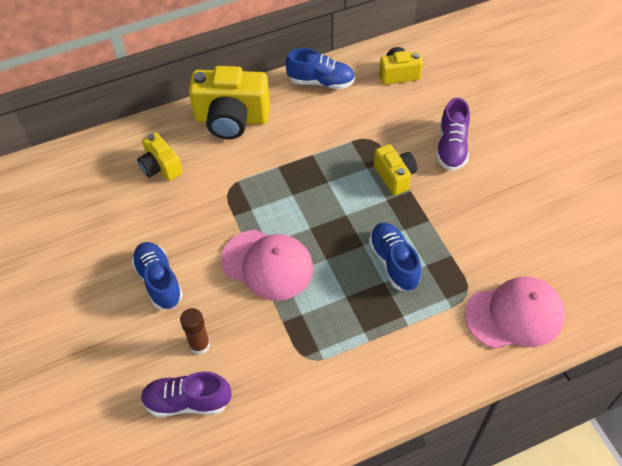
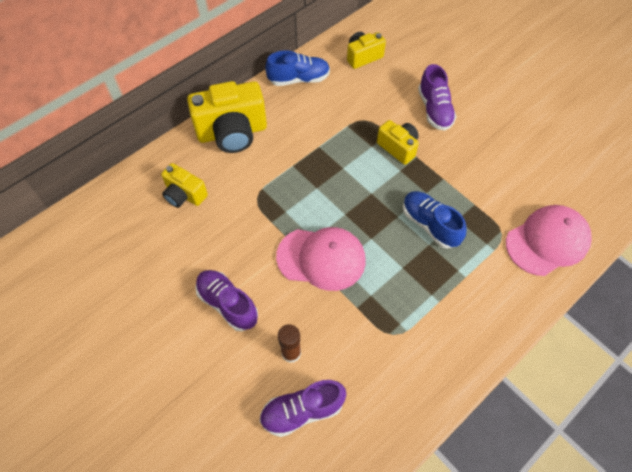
camera: 20 degrees left, 5 degrees up
blue shoe [131,242,183,309] -> purple shoe [195,270,258,331]

